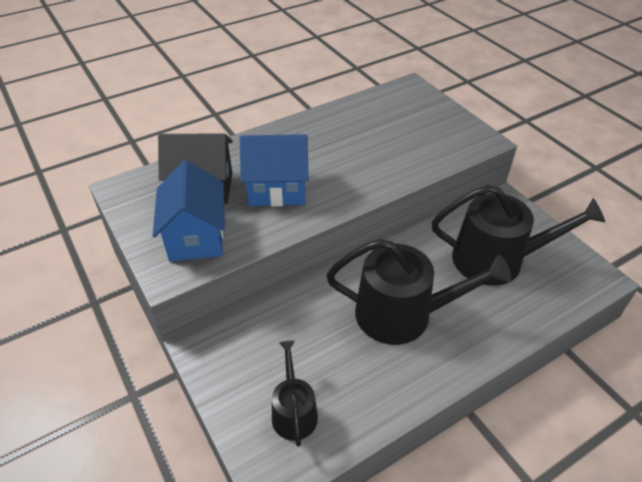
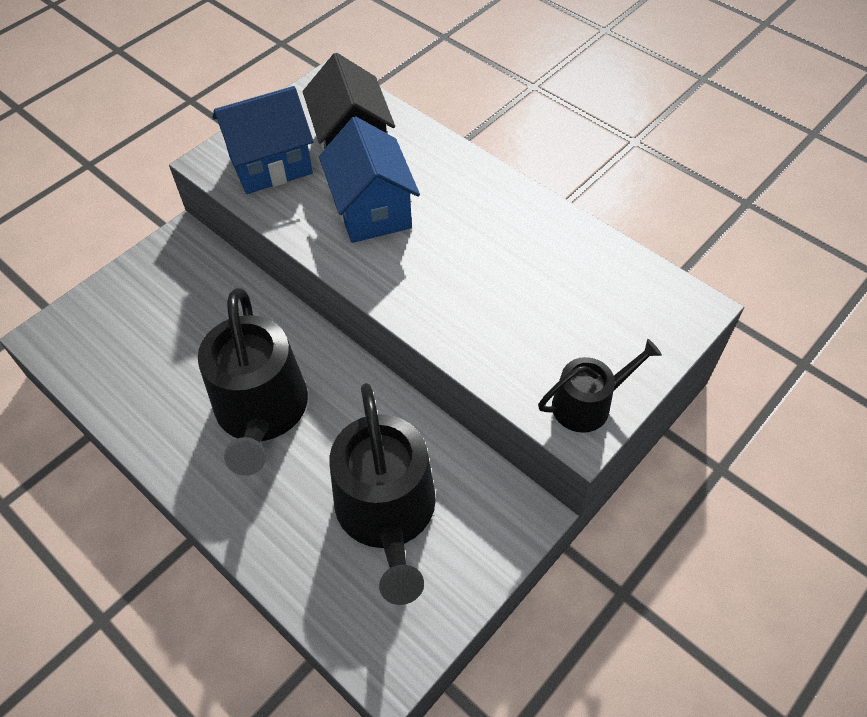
camera: 75 degrees right, 10 degrees up
black watering can [272,340,318,446] -> black watering can moved to [538,339,662,433]

